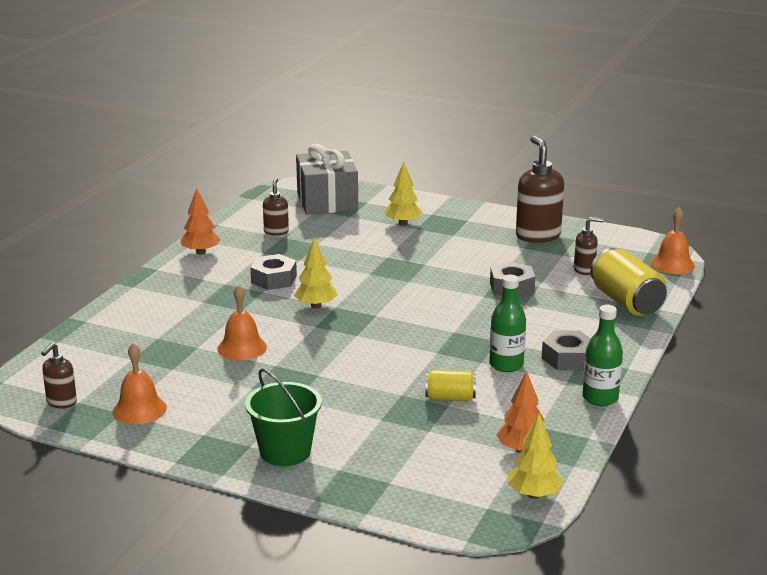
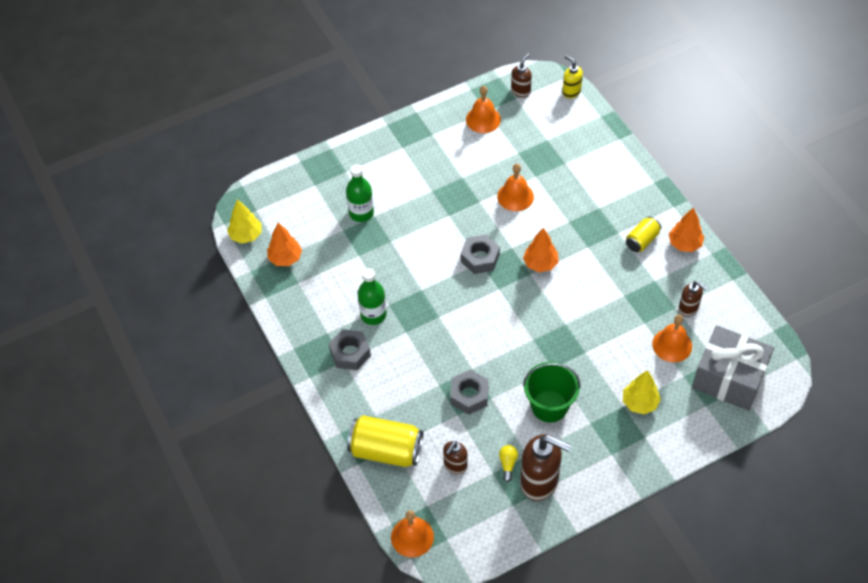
camera: 130 degrees right, 30 degrees up
brown soap dispenser [41,343,77,408] -> brown soap dispenser turned 60 degrees clockwise [511,53,532,98]
green bucket [245,368,322,466] -> green bucket moved to [523,362,581,423]
grey nut [250,254,297,290] -> grey nut moved to [461,235,500,274]
yellow tree [294,237,337,308] -> orange tree [523,228,559,272]
yellow can [425,370,476,401] -> yellow can moved to [626,217,661,252]
green bottle [582,305,623,406] -> green bottle moved to [346,164,374,222]
none -> yellow light bulb [499,445,518,482]
none -> yellow soap dispenser [562,55,583,98]
none -> orange bell [652,314,692,362]

